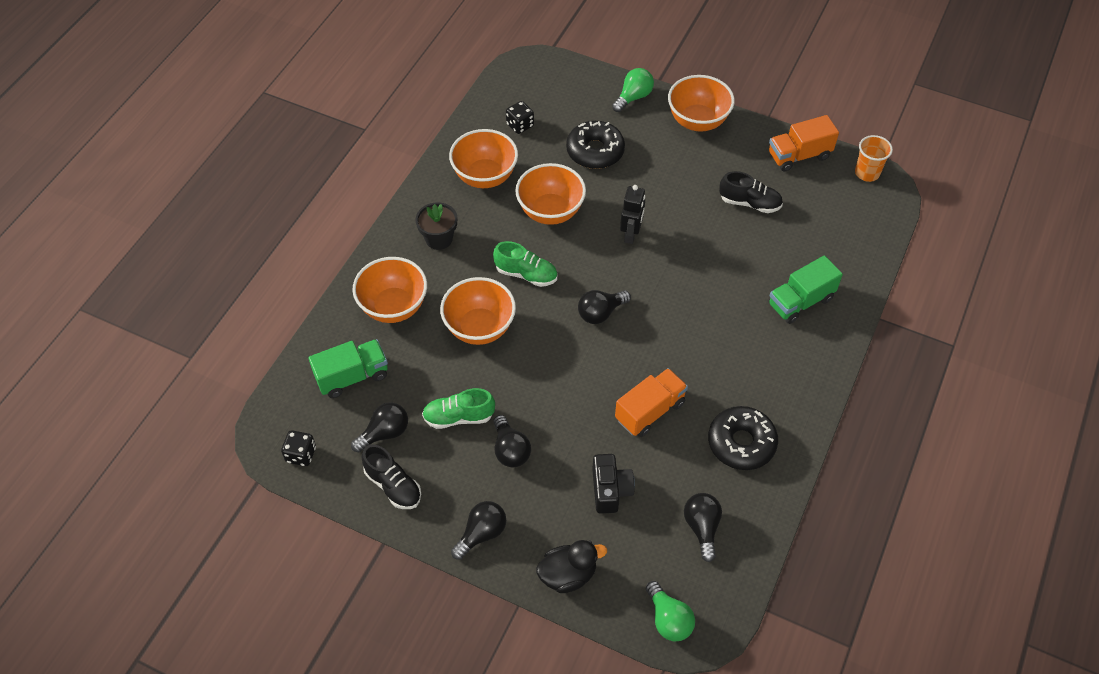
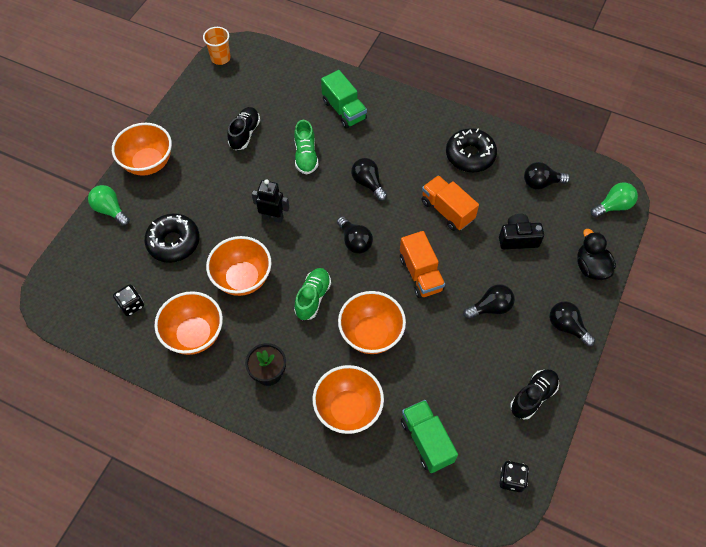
camera: 90 degrees left, 5 degrees up
black light bulb [351,402,408,452] -> black light bulb moved to [351,158,387,201]
green shoe [422,388,495,429] -> green shoe moved to [294,120,319,175]
orange truck [769,115,839,172] -> orange truck moved to [400,231,445,298]

